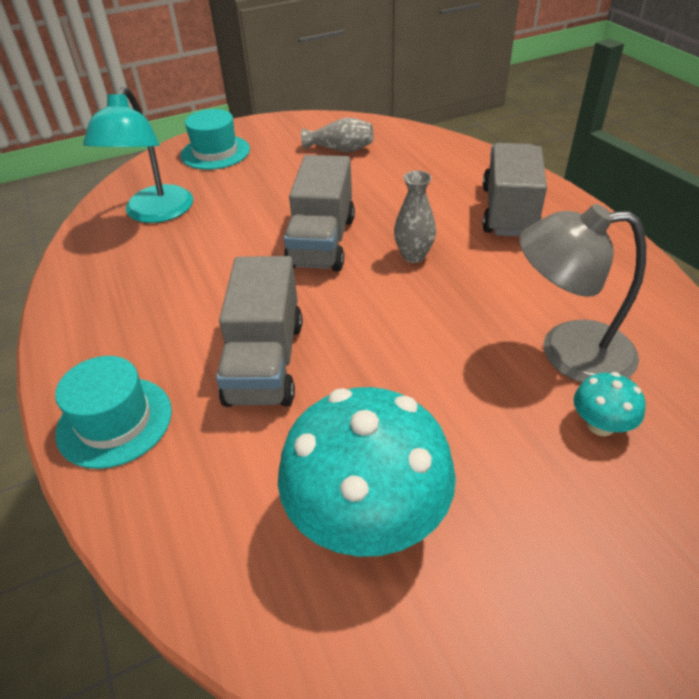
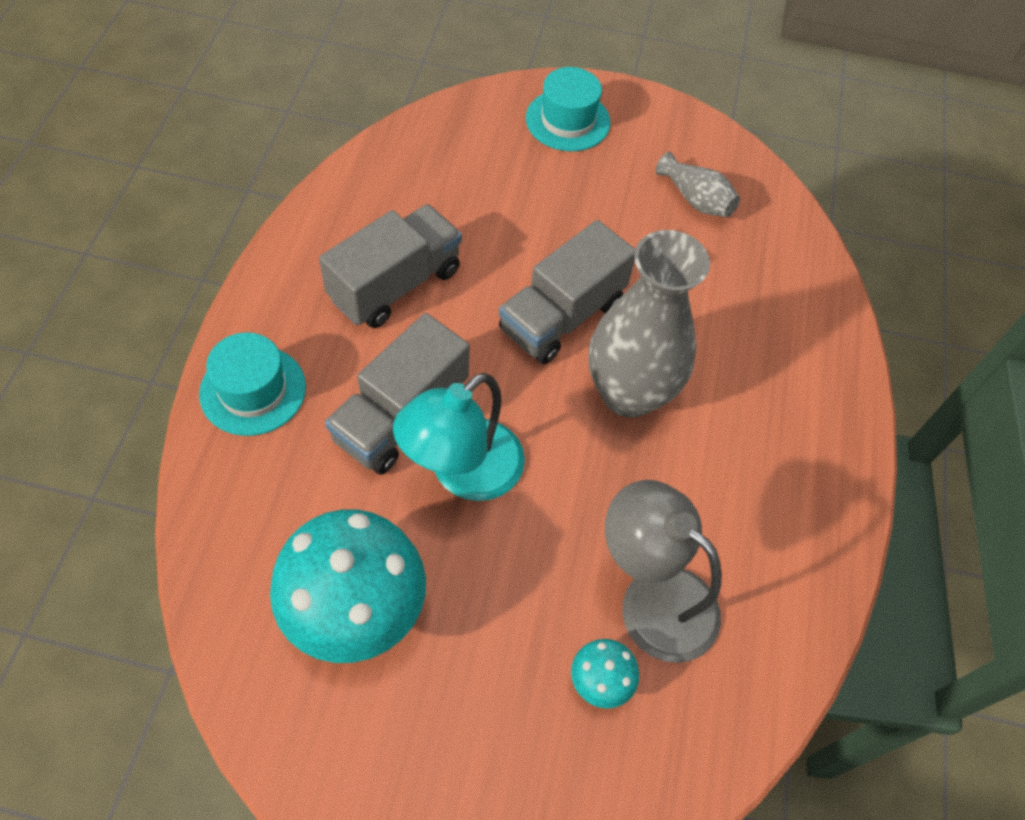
camera: 30 degrees right, 15 degrees up
turquoise lamp [83,87,193,223] -> turquoise lamp moved to [393,373,525,501]
grey vase [394,171,436,263] -> grey vase [589,230,710,418], size x2.11
grey truck [482,143,547,237] -> grey truck moved to [319,204,462,328]

